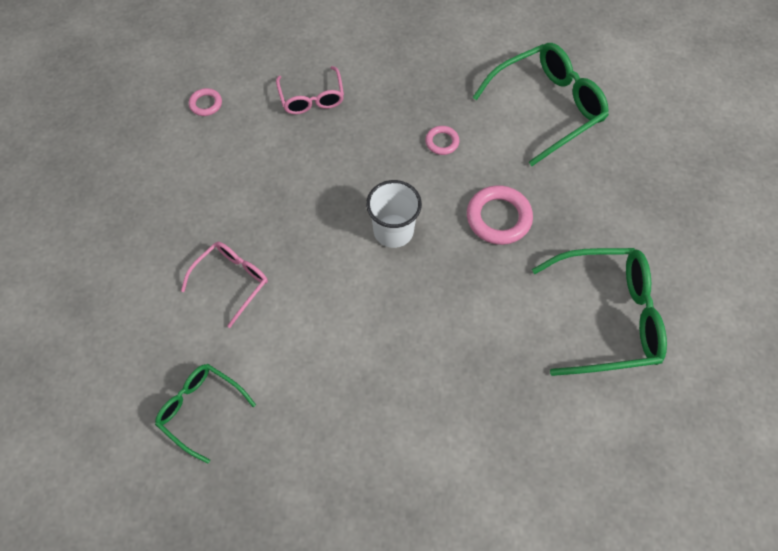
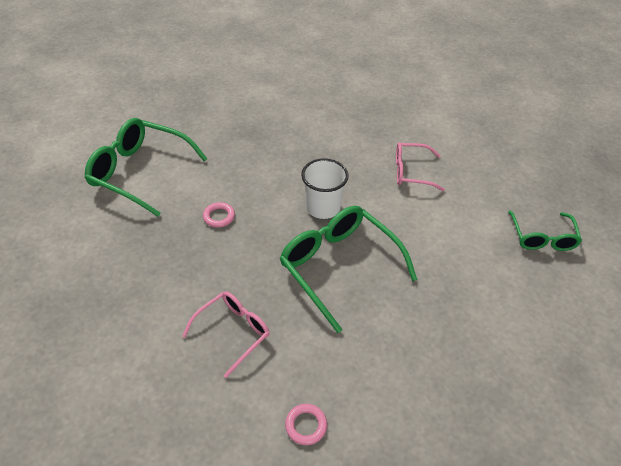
camera: 125 degrees left, 15 degrees down
pink glasses [181,242,268,328] -> pink glasses moved to [396,142,445,191]
pink ring [467,185,533,245] -> none
green glasses [532,248,667,376] -> green glasses moved to [280,206,418,333]

